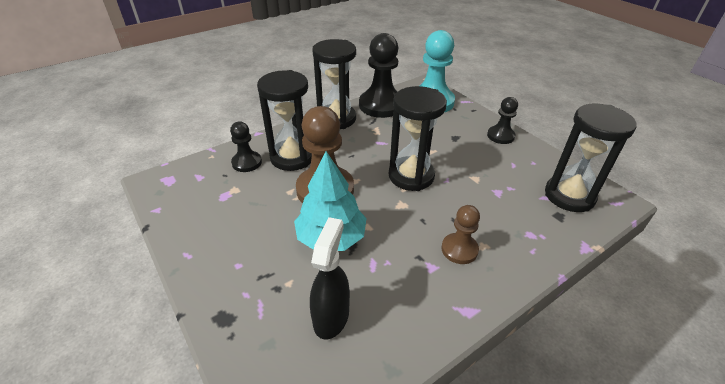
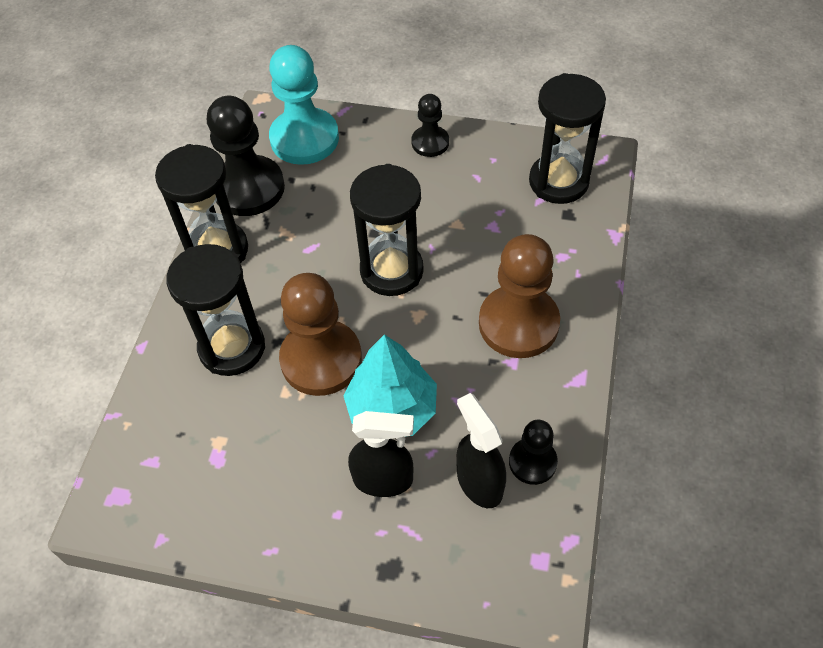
camera: 40 degrees left, 15 degrees up
black pawn [230,122,262,172] -> black pawn moved to [509,420,558,485]
brown pawn [441,205,480,264] -> brown pawn [479,234,560,358], size x1.84
none -> black spray bottle [348,411,414,497]

